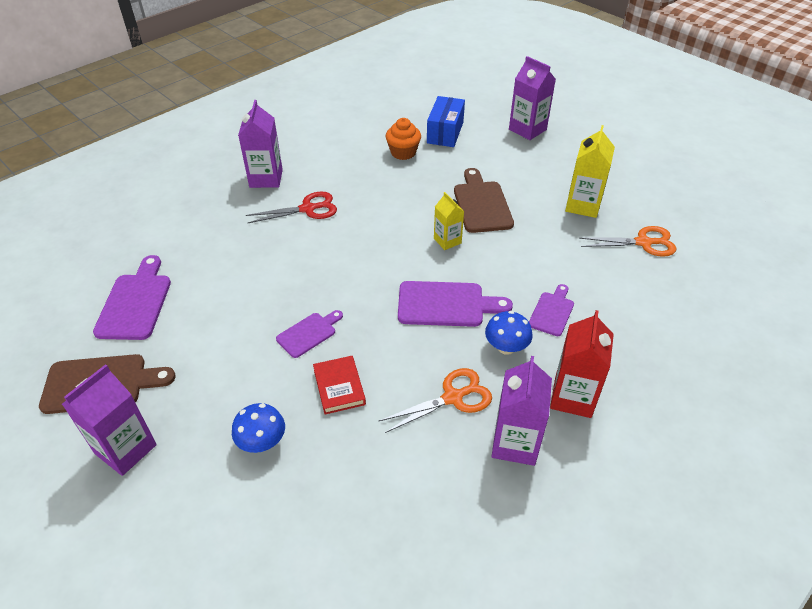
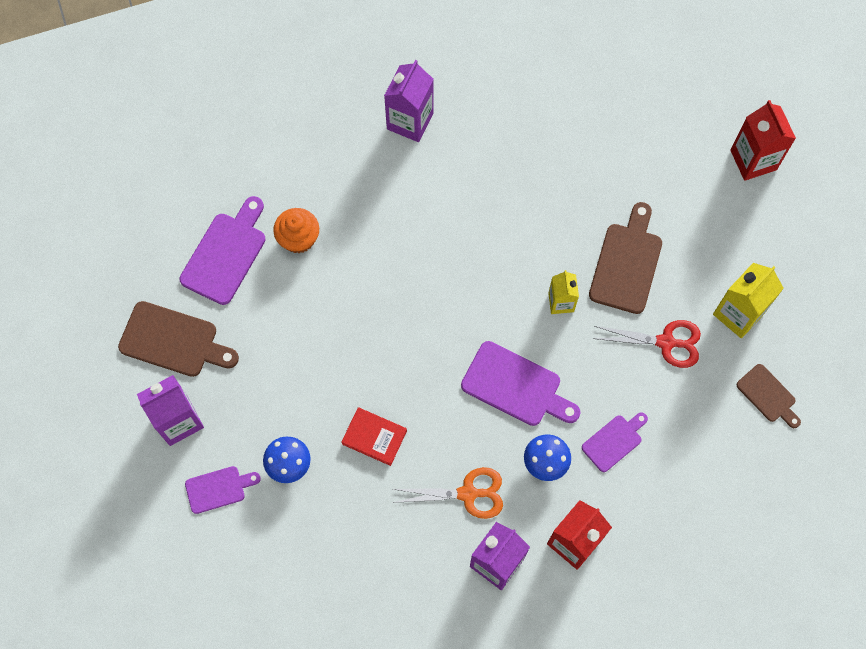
camera: 25 degrees right, 25 degrees up
red scissors [246,192,337,223] -> red scissors moved to [593,320,701,368]
purple cutting board [276,310,343,358] -> purple cutting board moved to [185,466,261,514]
red book [313,356,366,415] -> red book turned 75 degrees counterclockwise [341,407,407,466]
orange cupcake [386,118,421,160] -> orange cupcake moved to [273,208,319,253]
blue box [427,96,465,147] -> none
purple carton [509,56,556,140] -> red carton [730,100,796,181]
orange scissors [579,226,676,257] -> brown cutting board [737,364,801,428]

